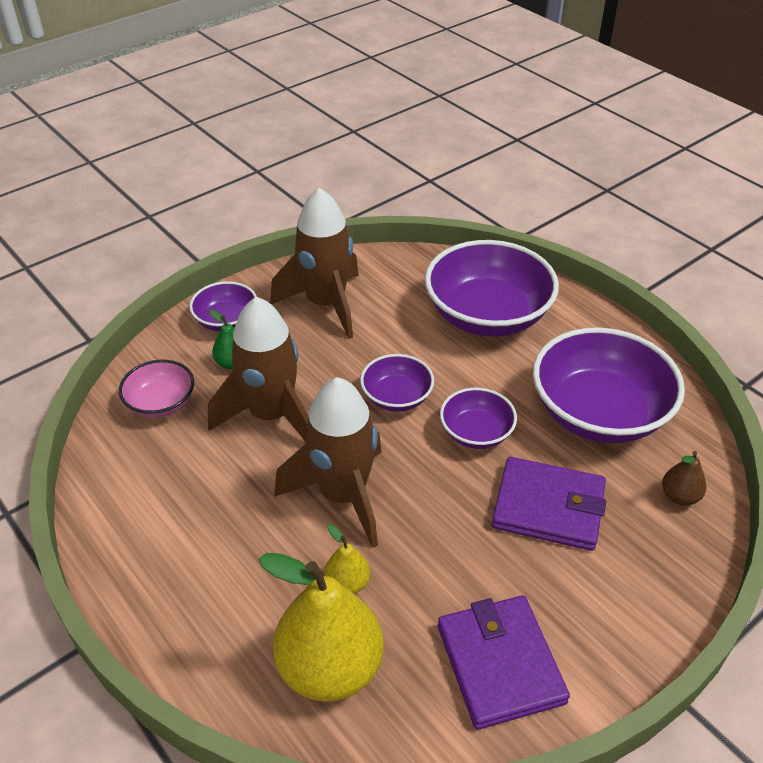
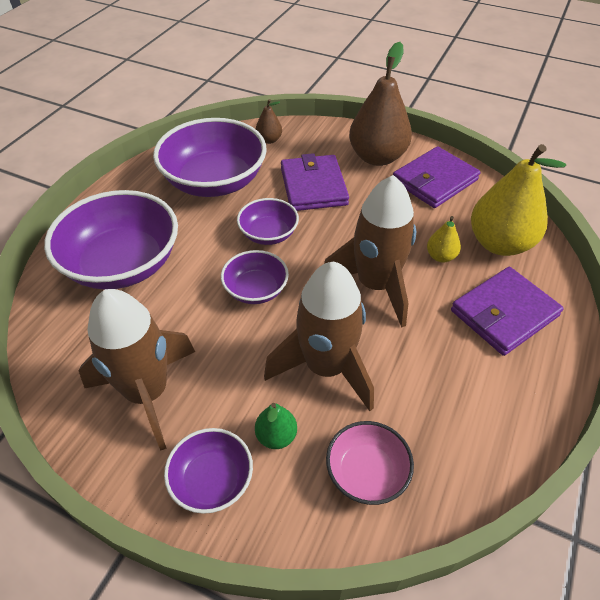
camera: 115 degrees left, 5 degrees up
none -> brown pear [349,42,412,166]
none -> purple wallet [451,267,564,356]

